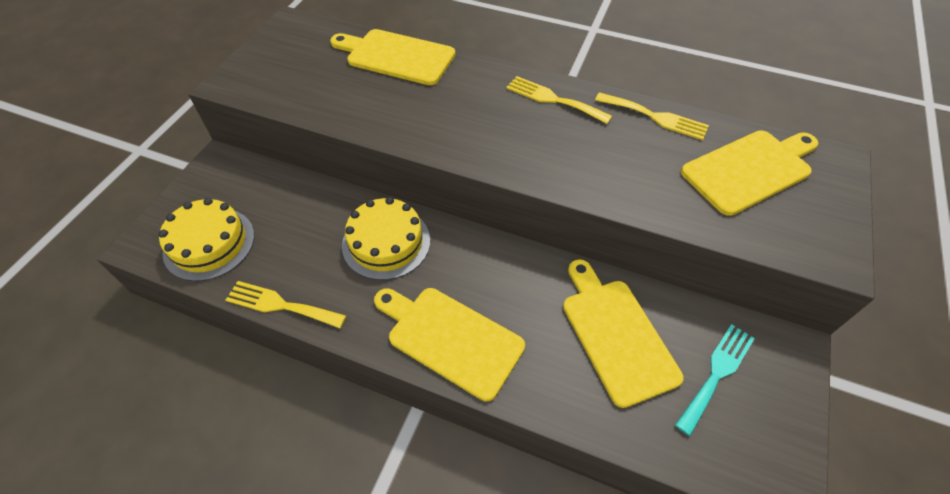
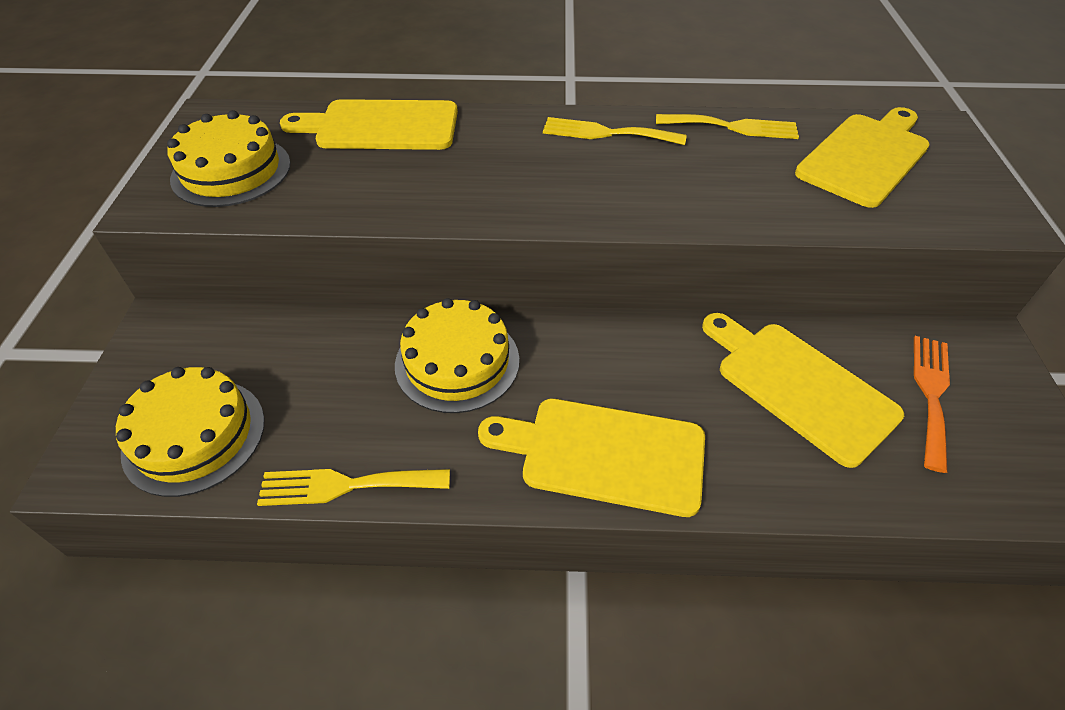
camera: 20 degrees left, 5 degrees down
turquoise fork [675,324,755,436] -> orange fork [914,336,950,473]
none -> yellow cake [167,110,291,207]

